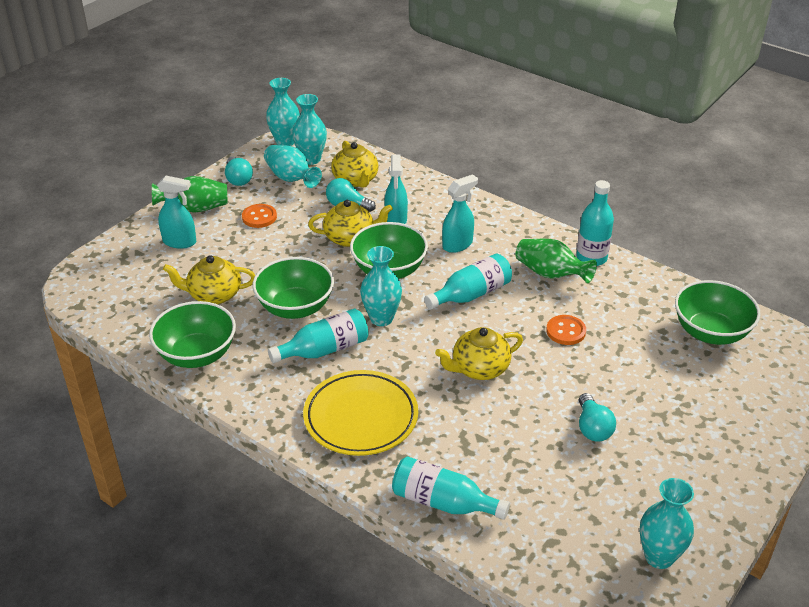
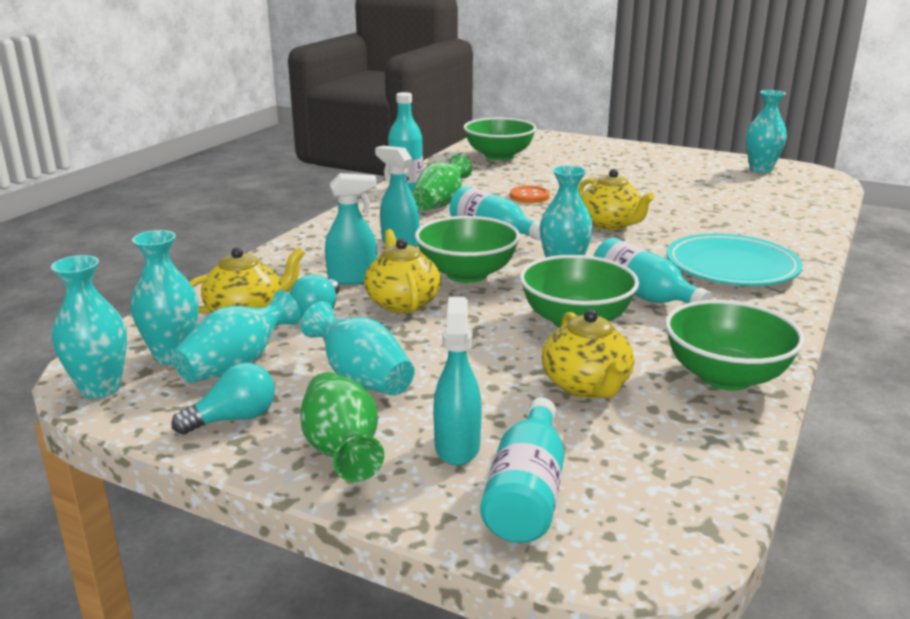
camera: 100 degrees left, 15 degrees down
orange button [242,204,277,228] -> turquoise vase [301,301,415,396]
yellow plate [303,370,418,456] -> turquoise plate [666,233,803,286]
turquoise bottle [392,456,510,520] -> turquoise bottle moved to [480,398,565,543]
turquoise light bulb [579,393,616,441] -> none

